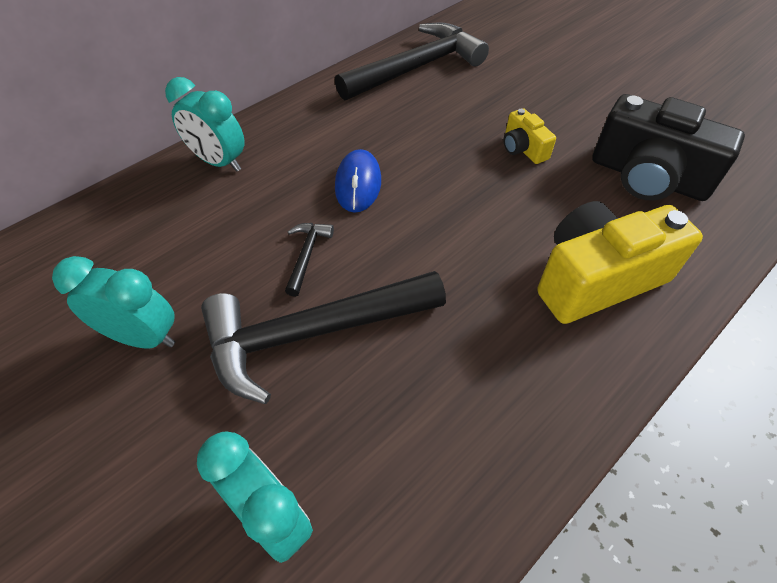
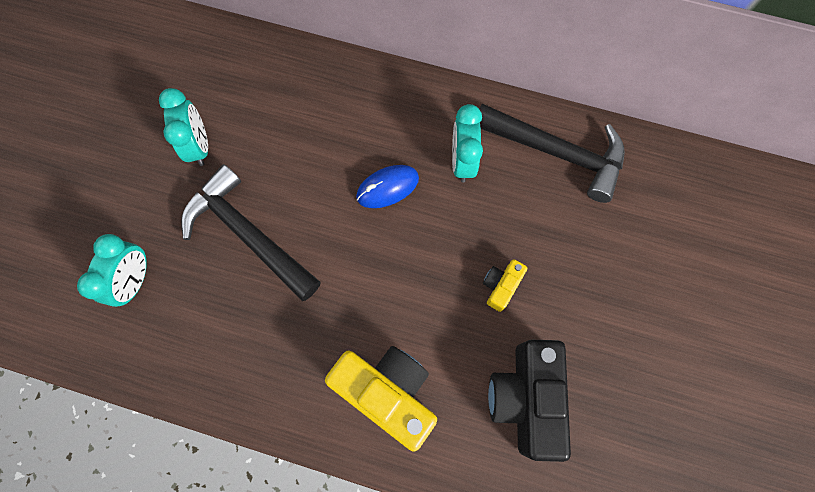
camera: 60 degrees right, 20 degrees up
turquoise clock [165,77,245,172] -> turquoise clock moved to [452,104,483,182]
black hammer [285,223,334,297] -> none

